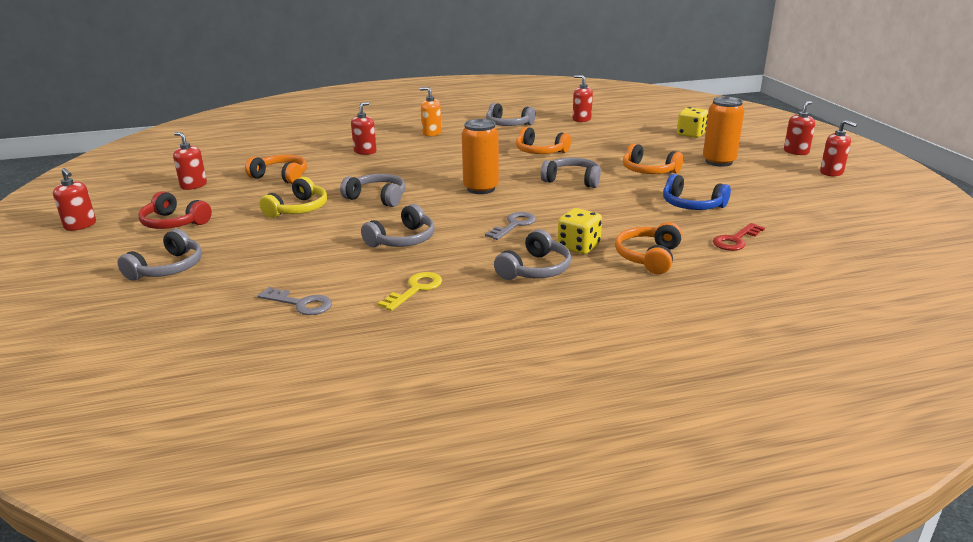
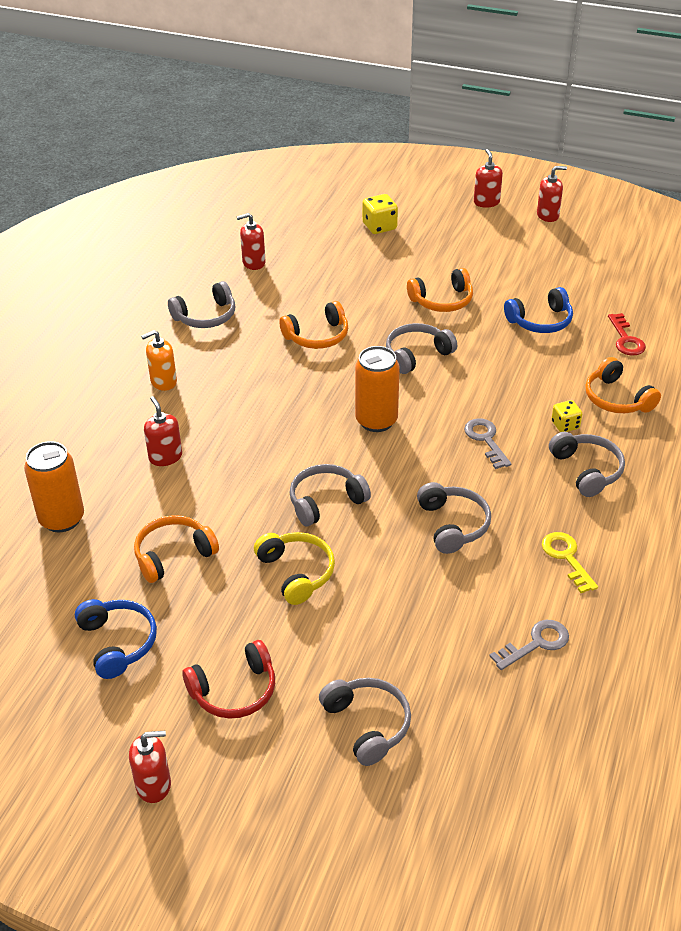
camera: 55 degrees left, 15 degrees up
red soap dispenser [173,132,207,190] -> blue headphones [75,599,157,679]
yellow dice [558,208,602,254] -> yellow dice [551,400,582,432], size x0.66
orange can [703,97,744,167] -> orange can moved to [24,441,84,532]

